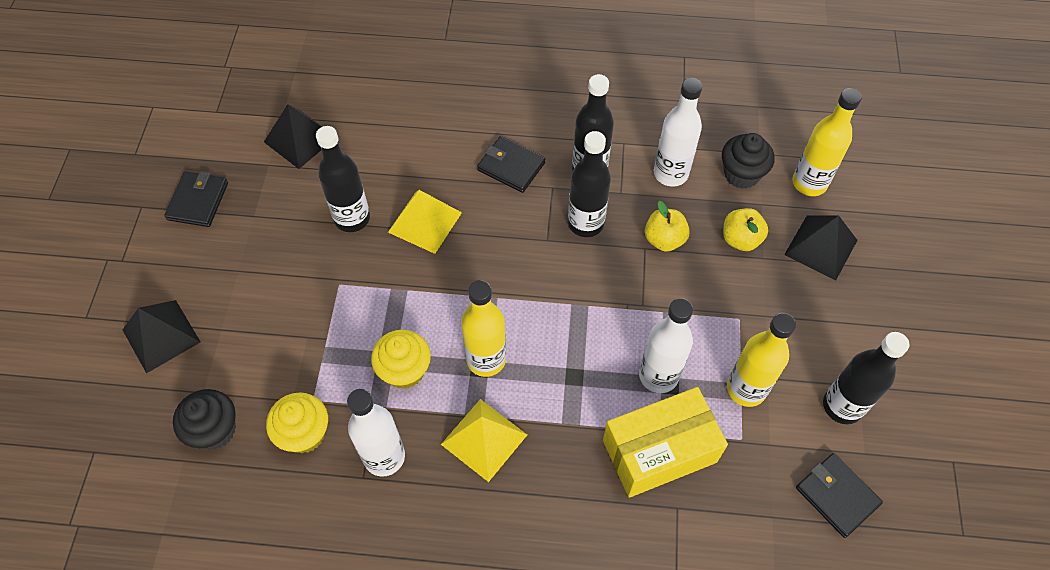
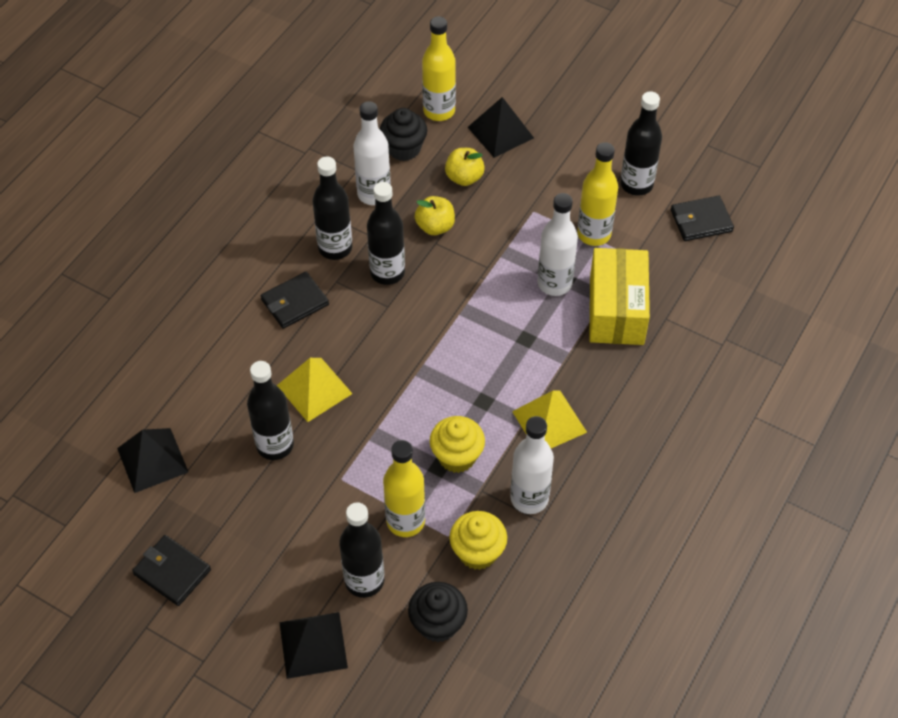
camera: 65 degrees left, 5 degrees down
yellow bottle [461,280,506,377] -> yellow bottle moved to [383,440,425,537]
none -> black bottle [339,502,384,598]

